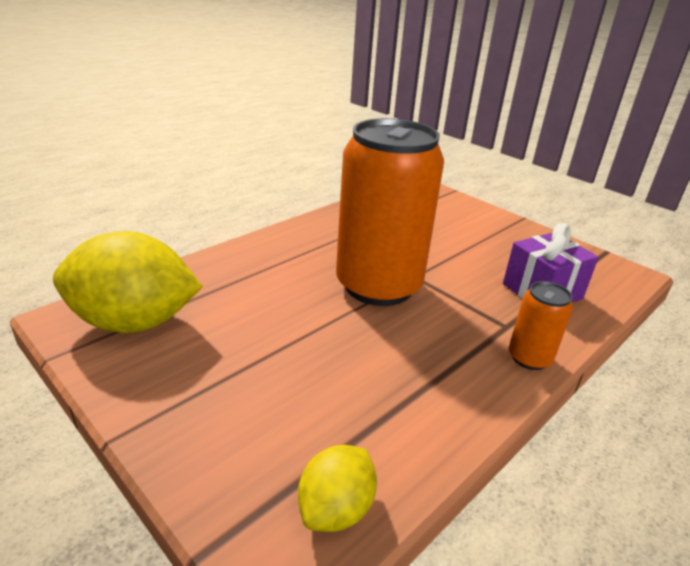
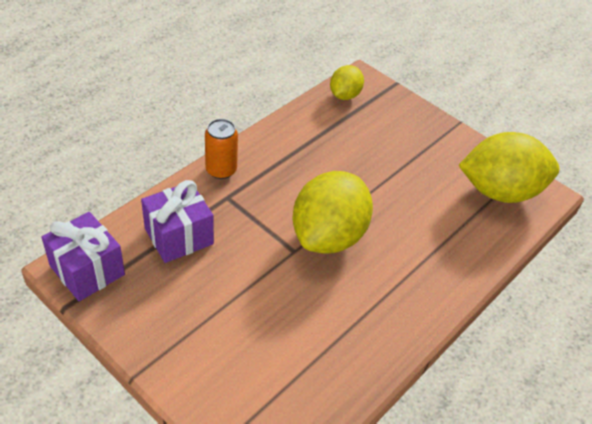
camera: 175 degrees right, 15 degrees up
orange can [336,118,444,306] -> yellow lemon [292,171,373,254]
none -> purple gift [41,212,125,301]

